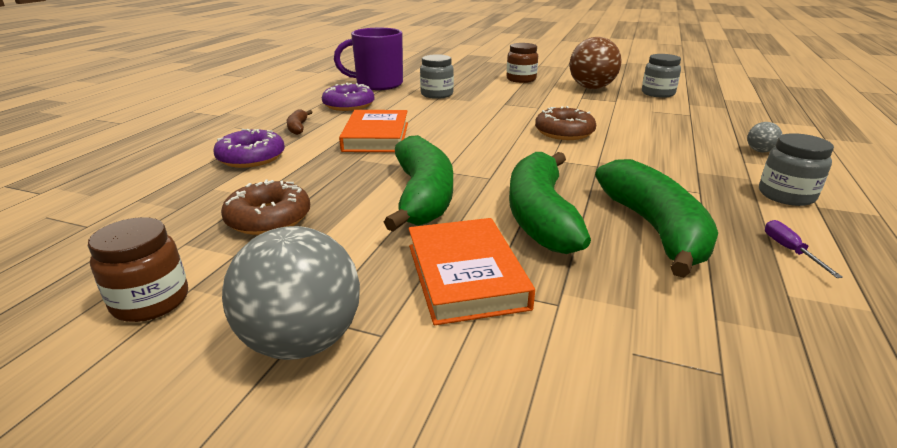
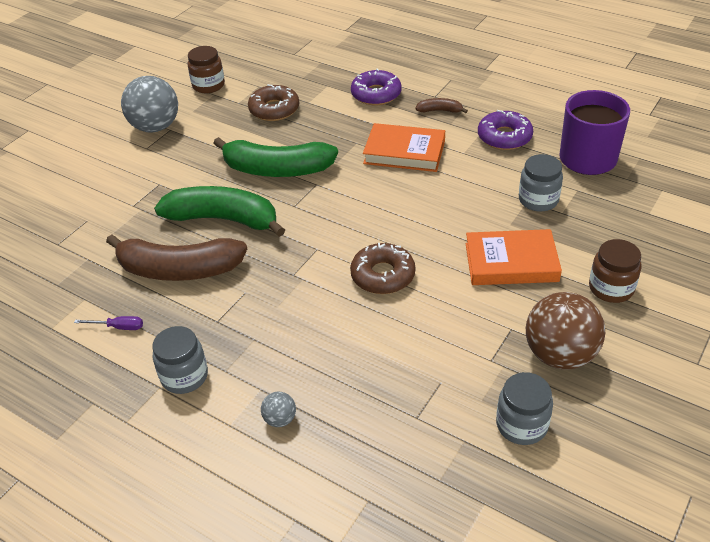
camera: 105 degrees right, 15 degrees up
orange book [408,218,535,325] -> orange book moved to [466,229,562,285]
green banana [595,159,718,278] -> brown banana [106,234,247,281]

